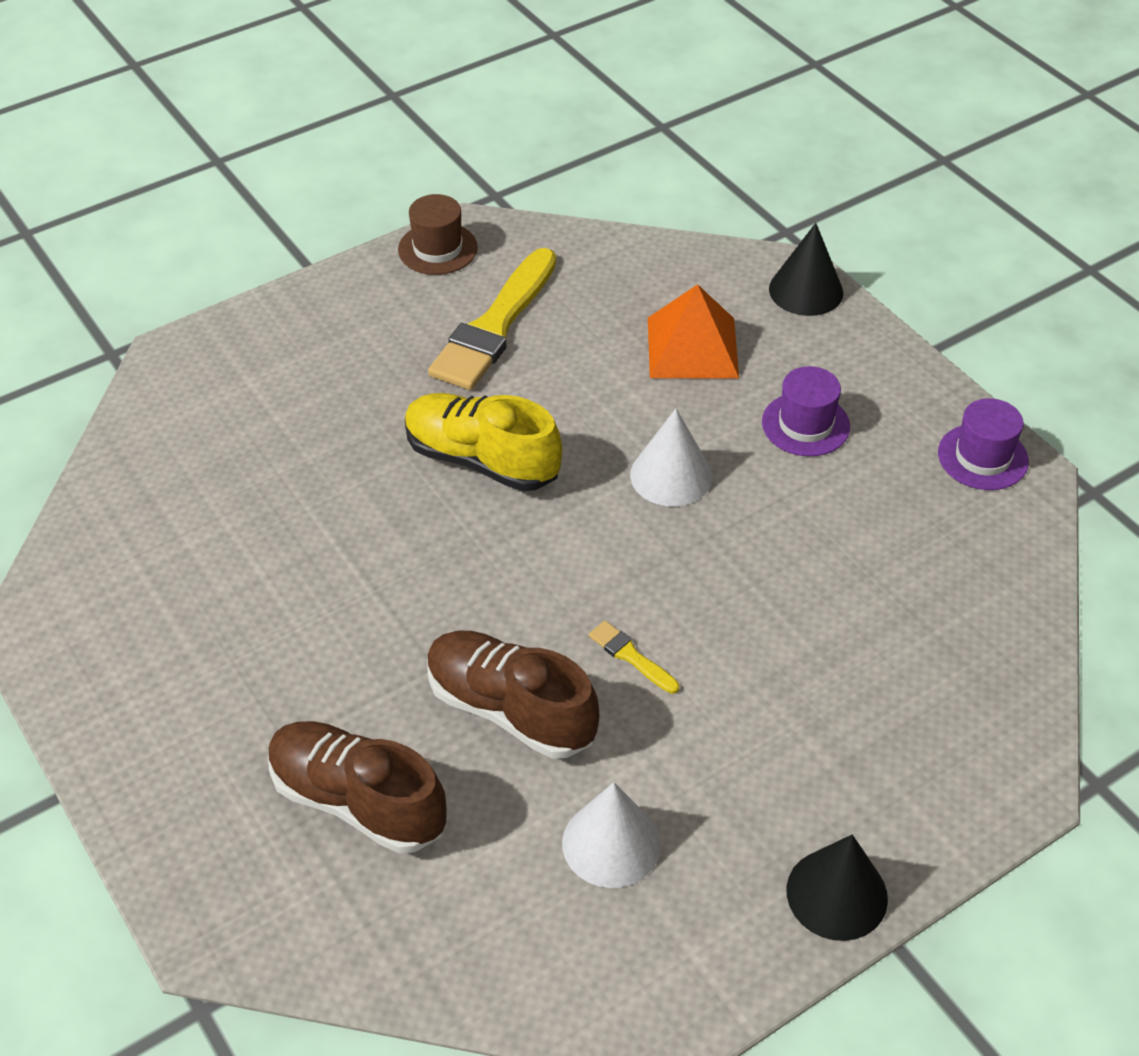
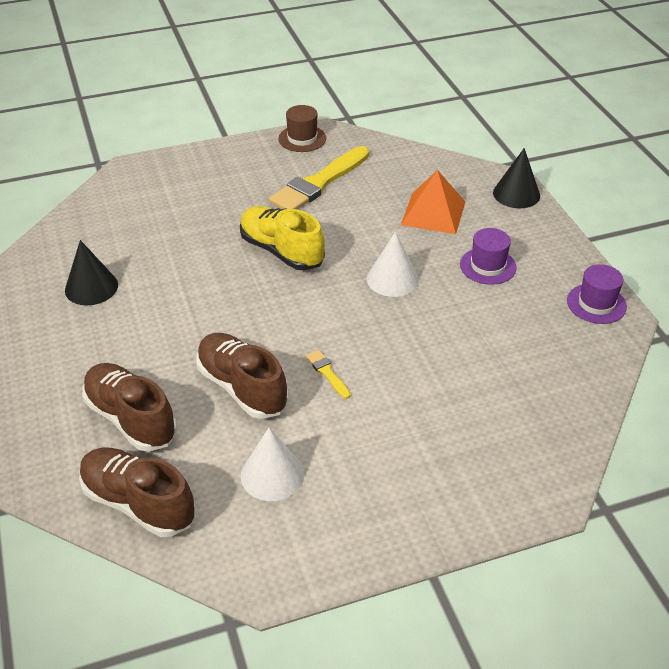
camera: 15 degrees right, 5 degrees down
black cone [787,834,888,941] -> black cone moved to [65,240,118,305]
none -> brown shoe [79,448,195,537]

